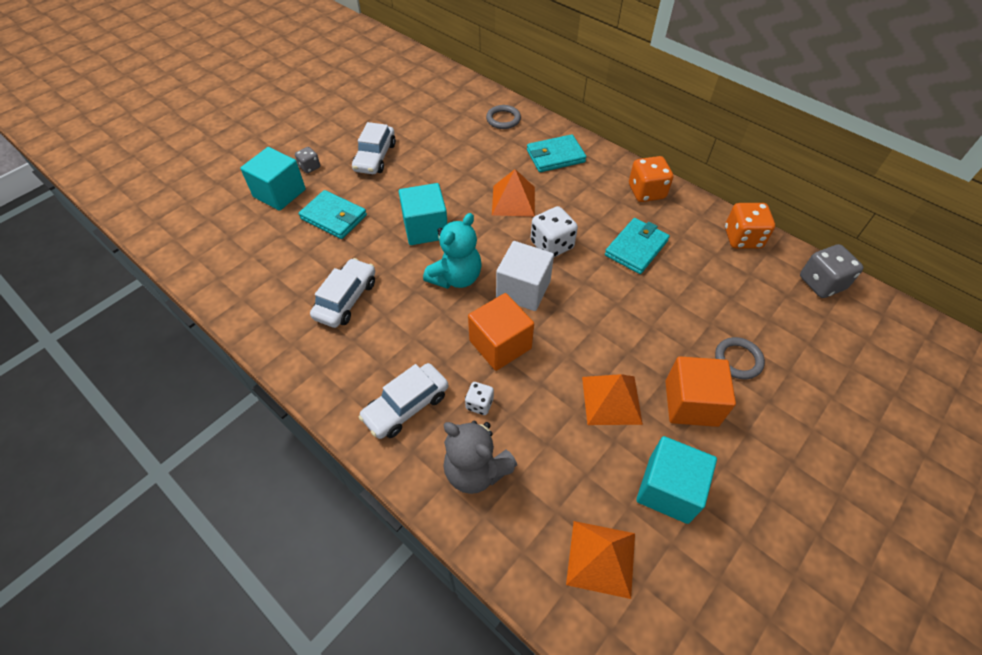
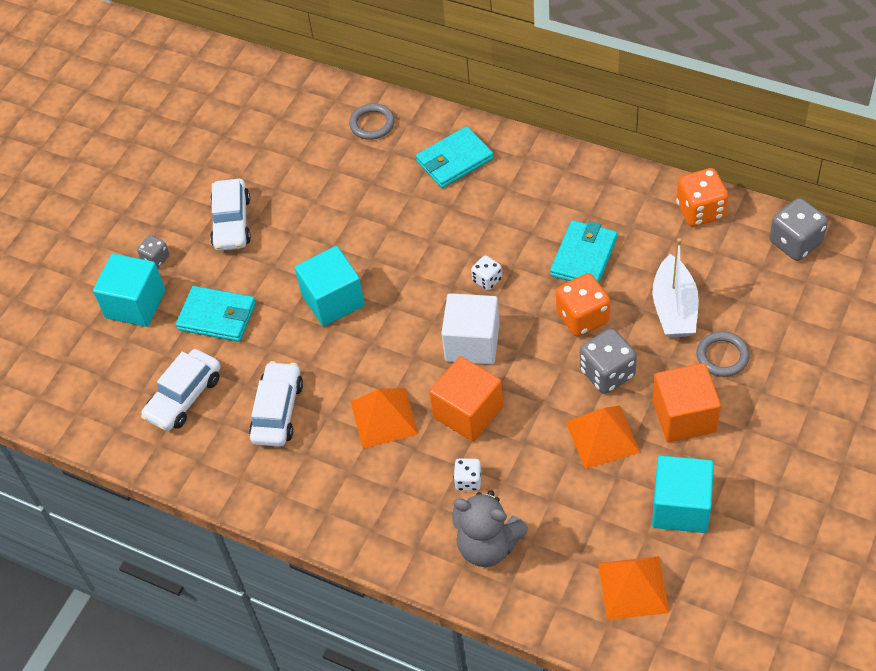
camera: 10 degrees left, 0 degrees up
white car [358,363,448,439] -> white car moved to [141,349,221,431]
turquoise teddy bear [423,213,482,289] -> none
orange pyramid [492,169,535,217] -> orange pyramid moved to [351,388,418,448]
white dice [531,206,578,257] -> white dice [471,255,502,290], size x0.56
orange dice [629,156,673,202] -> orange dice moved to [556,273,610,336]
none -> grey dice [580,328,637,394]
none -> white boat [653,238,699,337]

